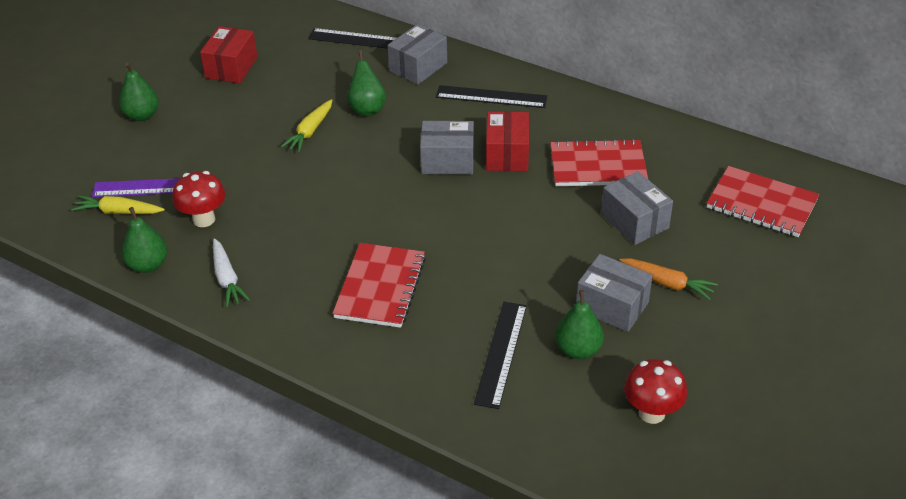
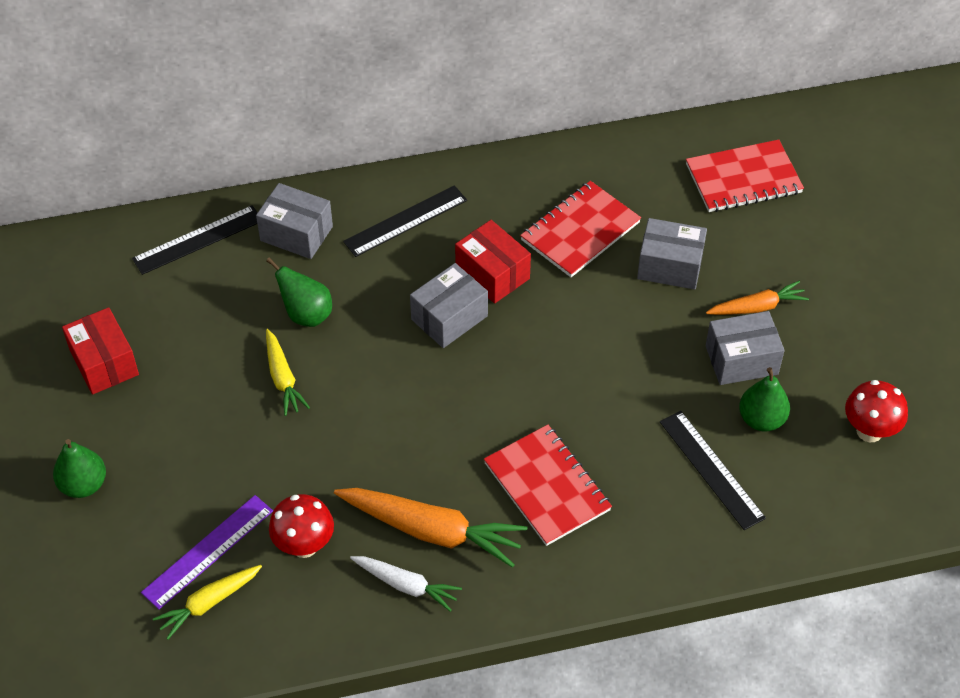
camera: 45 degrees left, 10 degrees up
green pear [122,207,168,273] -> none
grey box [388,24,447,85] -> grey box turned 60 degrees counterclockwise [256,183,333,259]
none -> orange carrot [334,488,527,568]

